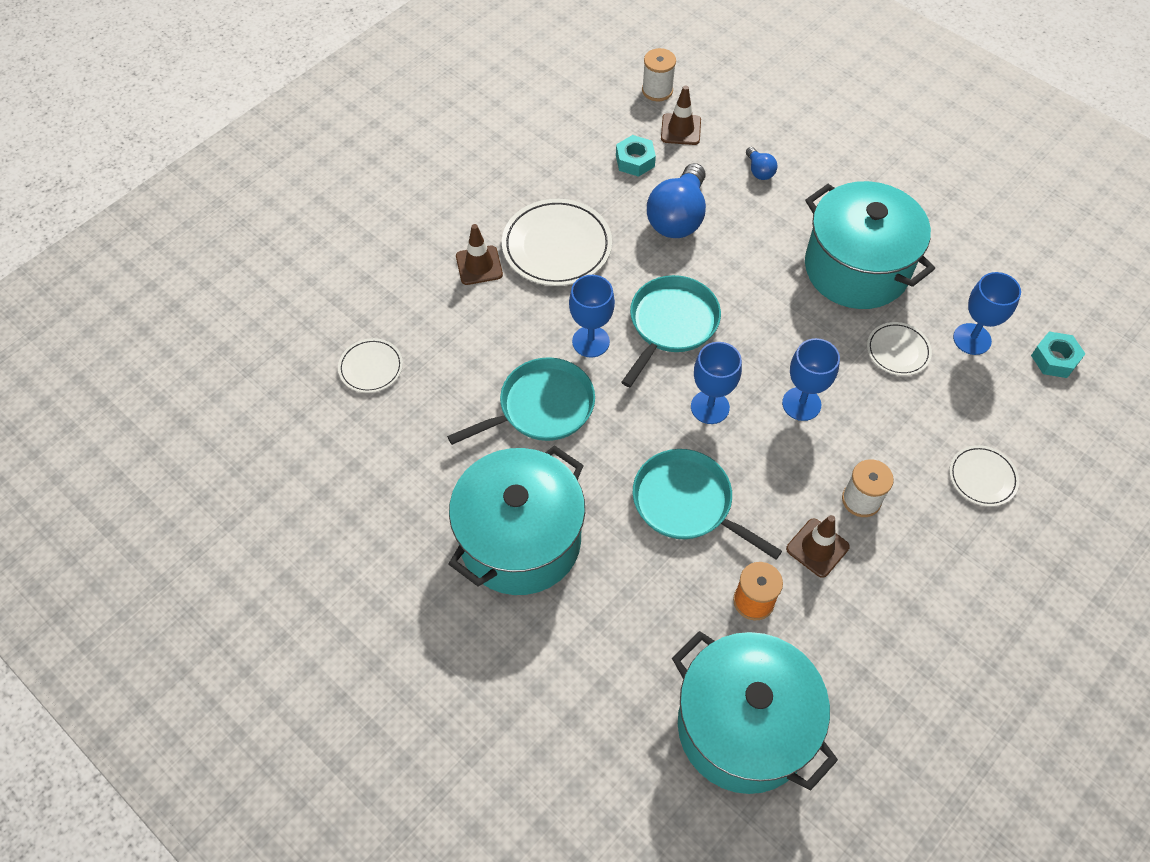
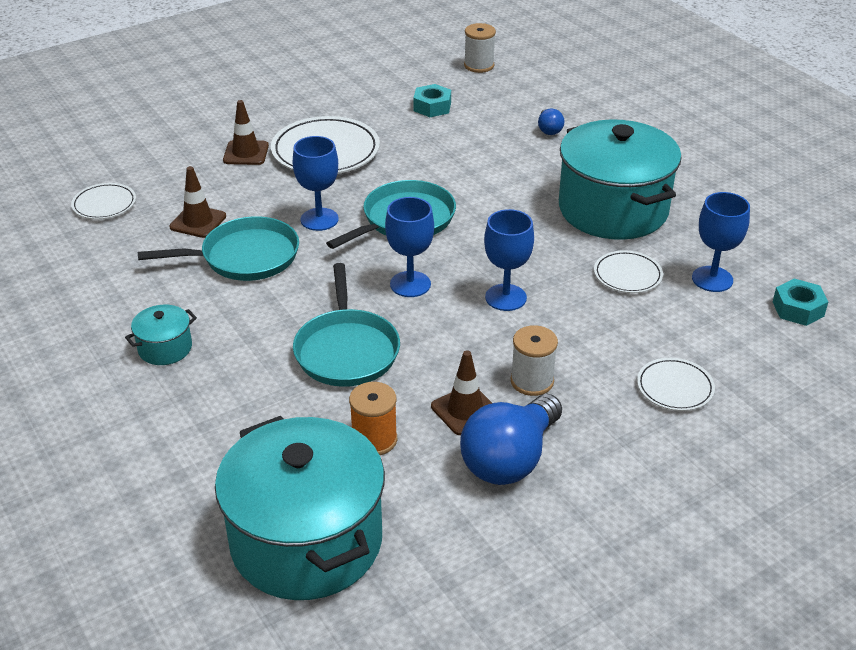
camera: 15 degrees right, 20 degrees down
turquoise pot [449,445,585,595] -> turquoise pot [125,305,197,365], size x0.42
turquoise pan [633,449,782,559] -> turquoise pan turned 150 degrees counterclockwise [293,263,400,387]
blue light bulb [647,163,706,238] -> blue light bulb moved to [460,394,562,485]
brown traffic cone [661,85,701,145] -> brown traffic cone moved to [169,166,226,238]

